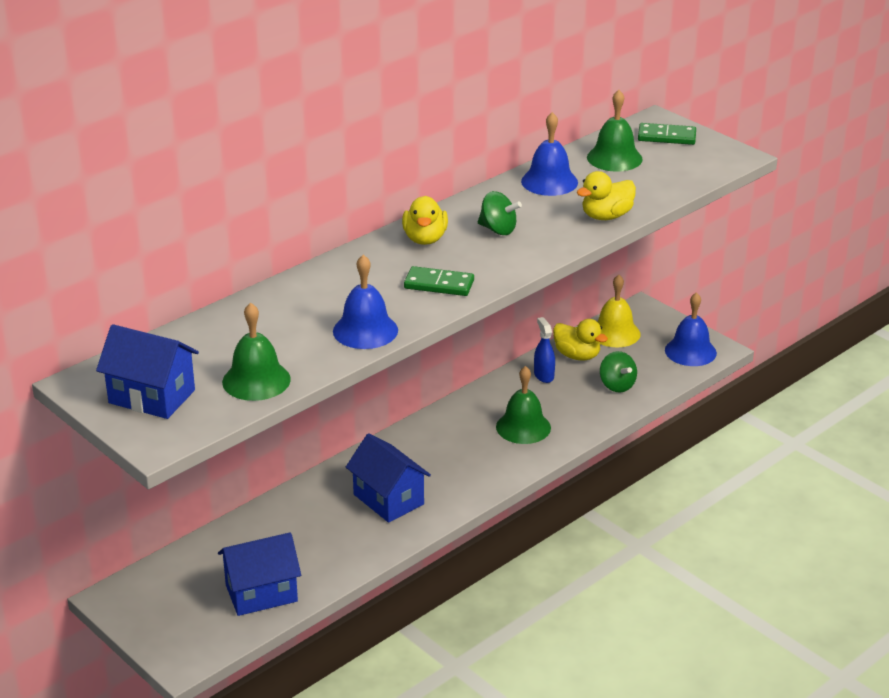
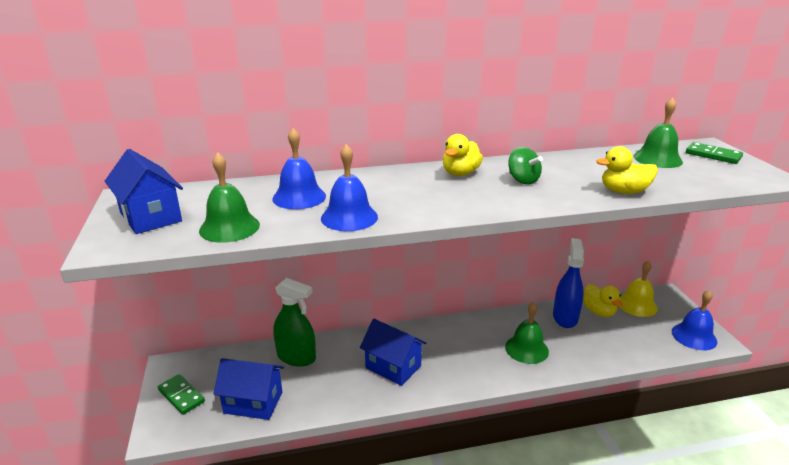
camera: 30 degrees right, 5 degrees down
blue house [346,433,431,523] -> blue house turned 45 degrees counterclockwise [360,319,427,386]
green domino [404,266,474,296] -> green domino moved to [158,374,205,415]
blue bell [521,112,578,196] -> blue bell moved to [272,128,326,209]
blue spray bottle [534,317,555,383] -> blue spray bottle [553,238,584,328], size x1.76
green spinning top [600,351,637,392] -> none
none -> green spray bottle [273,278,316,367]

